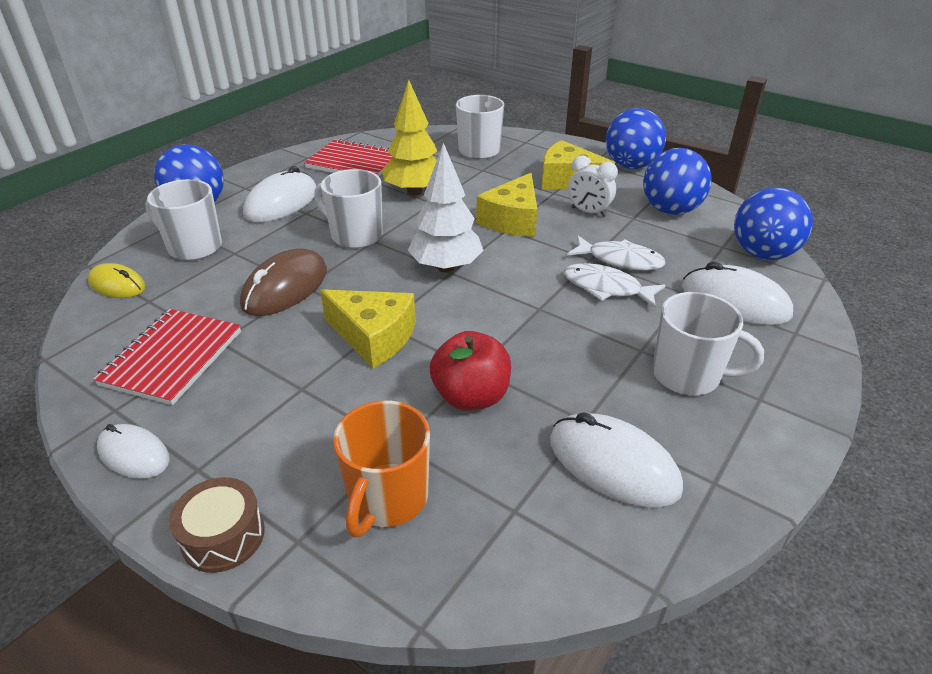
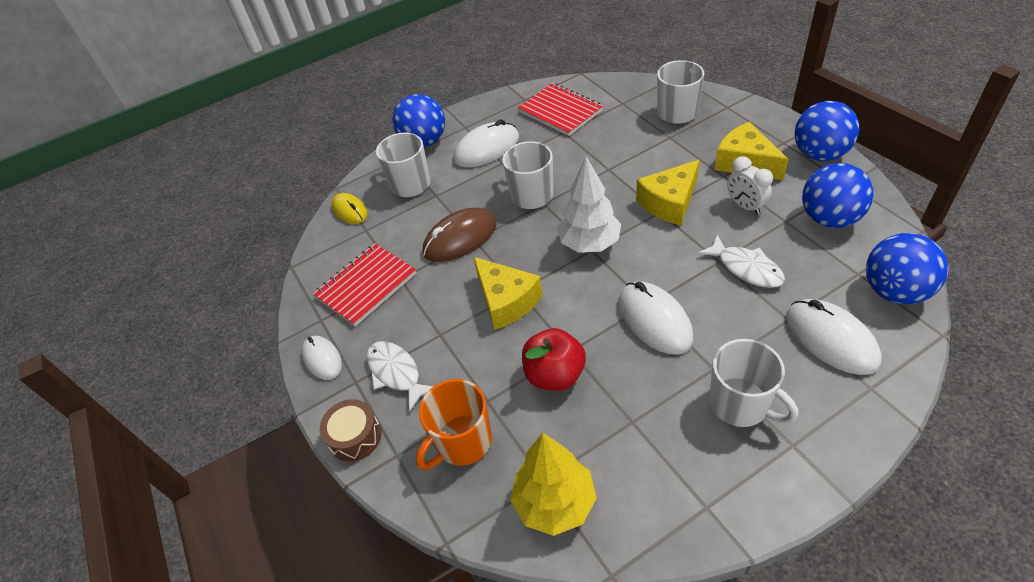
camera: 30 degrees right, 10 degrees up
yellow tree [382,80,437,196] -> yellow tree moved to [510,433,597,536]
white mouse [550,412,683,507] -> white mouse moved to [619,282,694,354]
white fish [564,263,666,308] -> white fish moved to [366,341,433,411]

